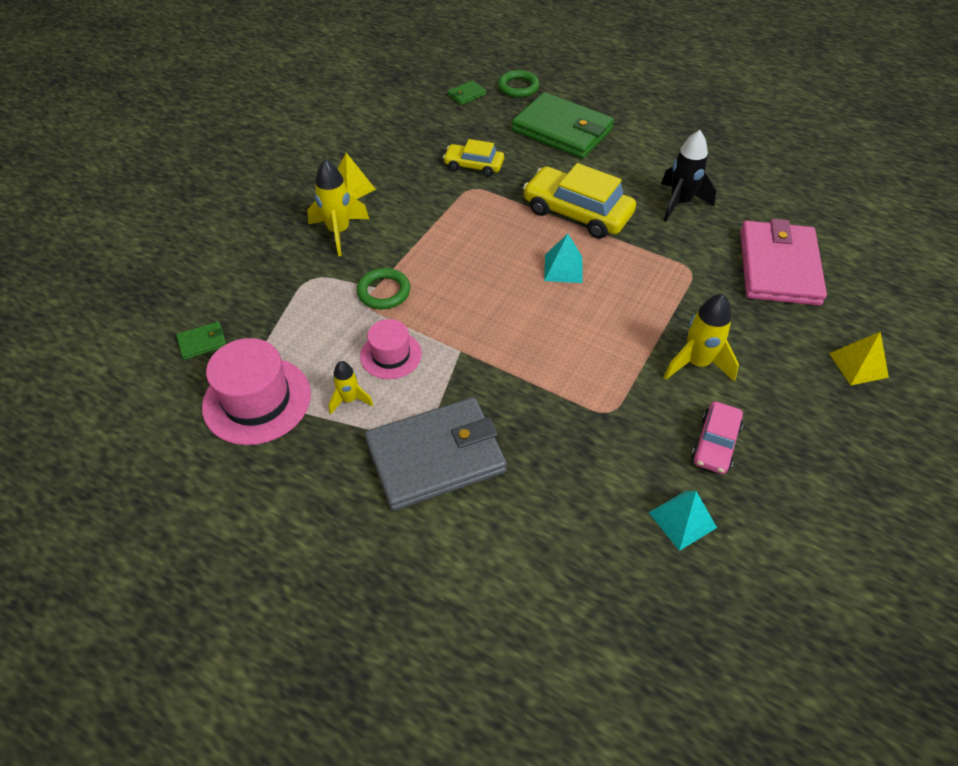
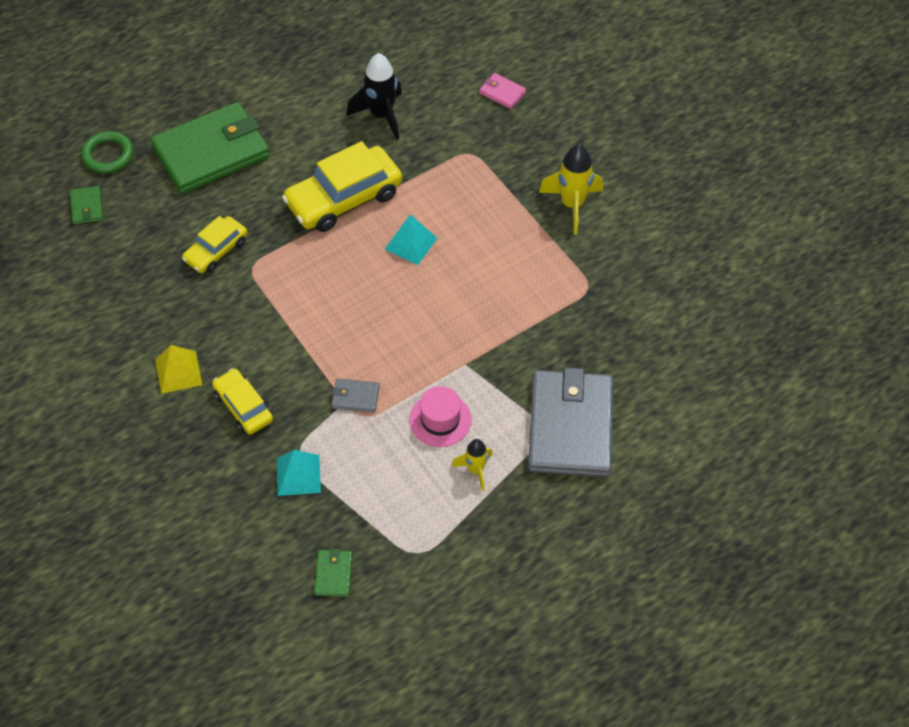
camera: 65 degrees left, 5 degrees up
pink hat [202,338,311,445] -> none
yellow rocket [307,159,369,256] -> yellow car [212,368,273,435]
green ring [357,268,410,309] -> grey wallet [332,379,380,413]
turquoise pyramid [648,491,717,551] -> turquoise pyramid moved to [277,450,321,496]
pink car [691,401,743,474] -> none
pink wallet [740,219,827,306] -> pink wallet [479,73,526,109], size x0.40
yellow pyramid [829,332,889,385] -> none

